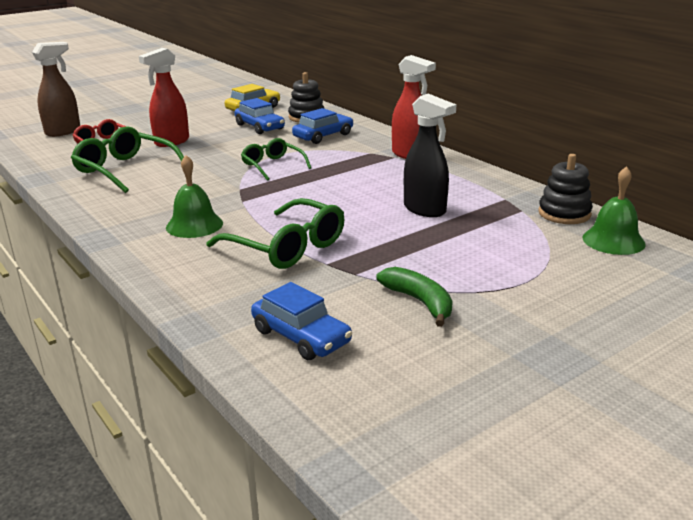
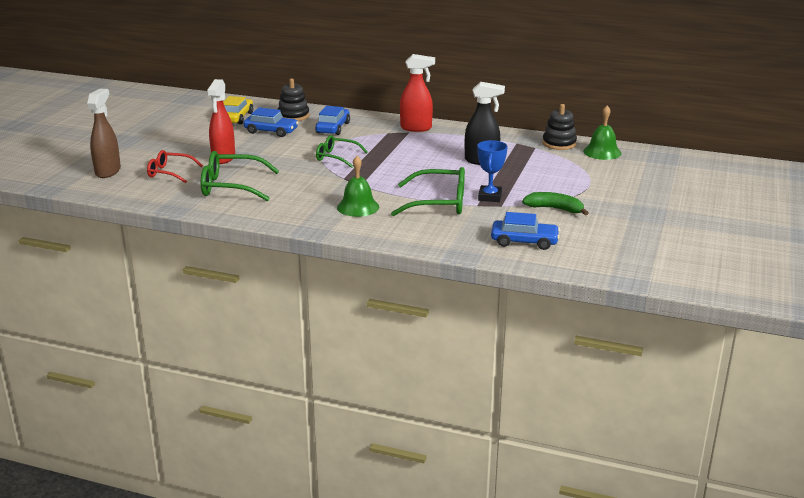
camera: 35 degrees left, 0 degrees up
none -> blue trophy [477,140,507,202]

